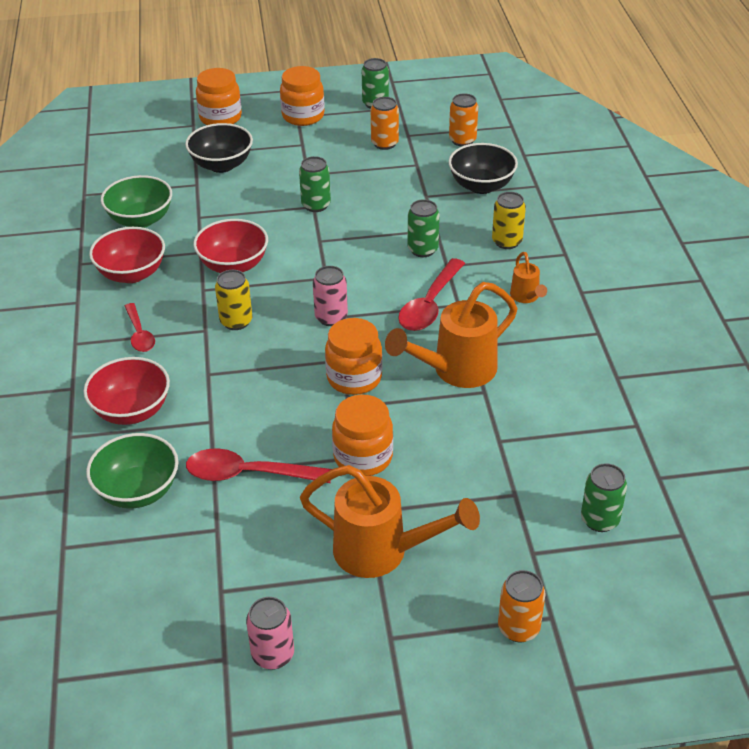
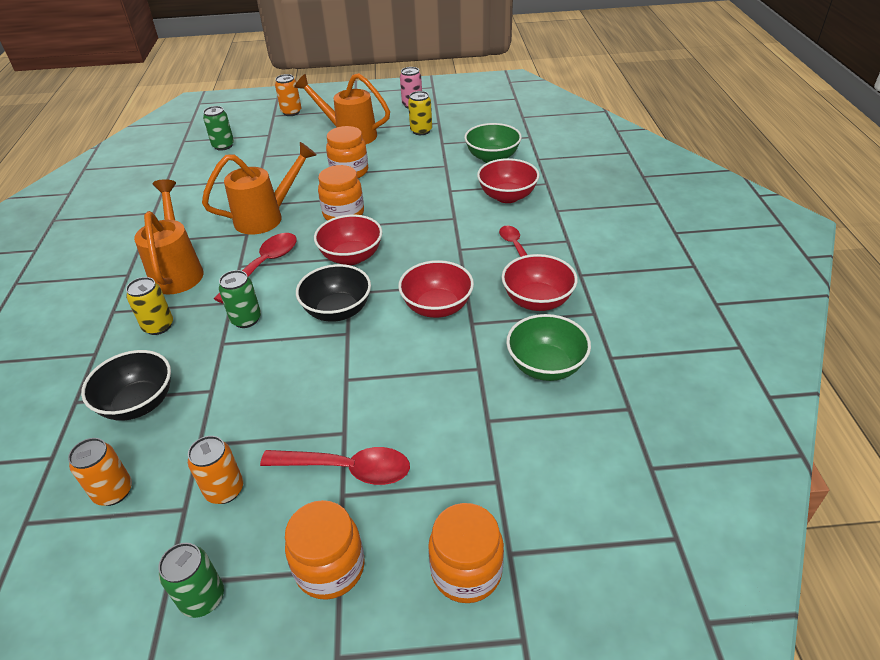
camera: 175 degrees left, 0 degrees up
black bowl [185,123,253,173] -> black bowl moved to [296,264,371,322]
red spoon [186,448,332,483] -> red spoon moved to [260,447,410,485]
yellow can [215,270,252,330] -> yellow can moved to [408,91,432,135]
green can [299,156,331,212] -> none
pink can [313,266,348,326] -> red bowl [314,215,382,265]
orange watering can [510,252,547,303] -> orange watering can [134,179,204,294], size x2.01

